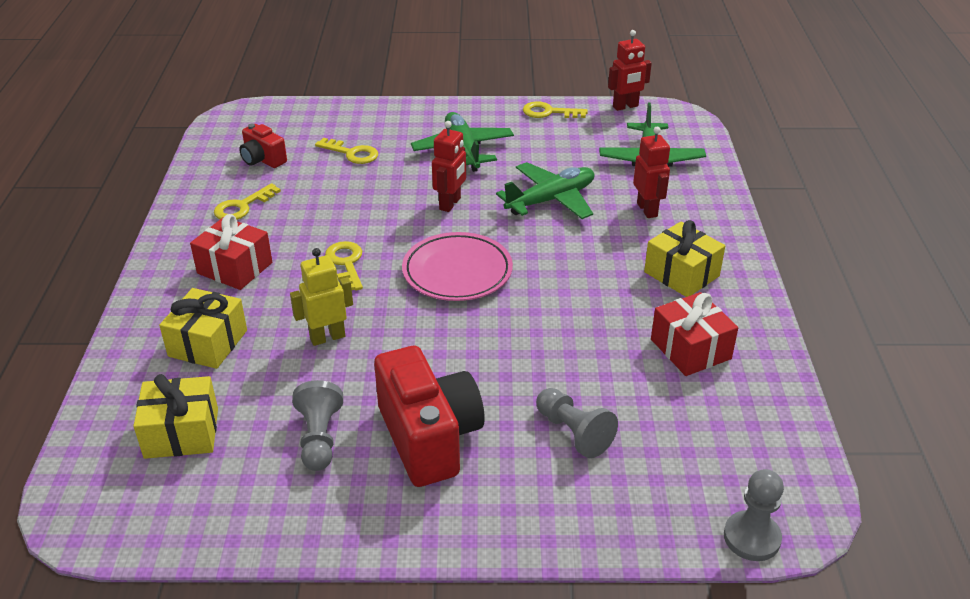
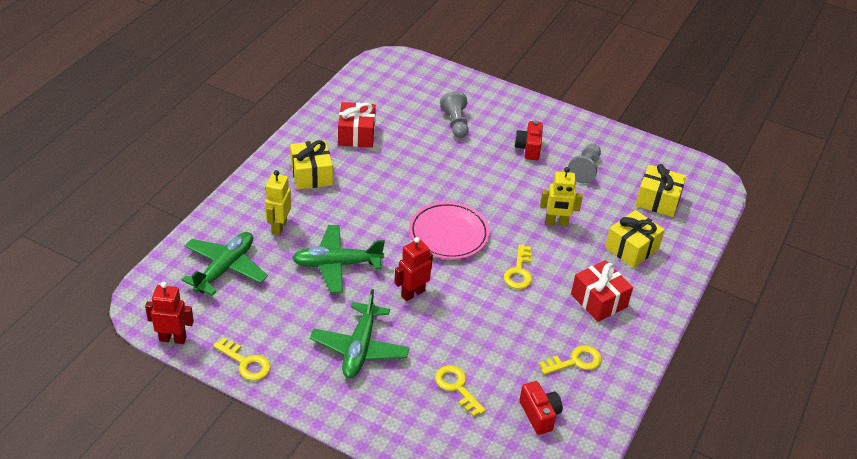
camera: 155 degrees left, 5 degrees up
red camera [374,346,485,487] -> red camera [515,120,543,160], size x0.53
red robot [633,127,670,218] -> yellow robot [265,170,291,235]
grey pawn [724,469,784,561] -> none

